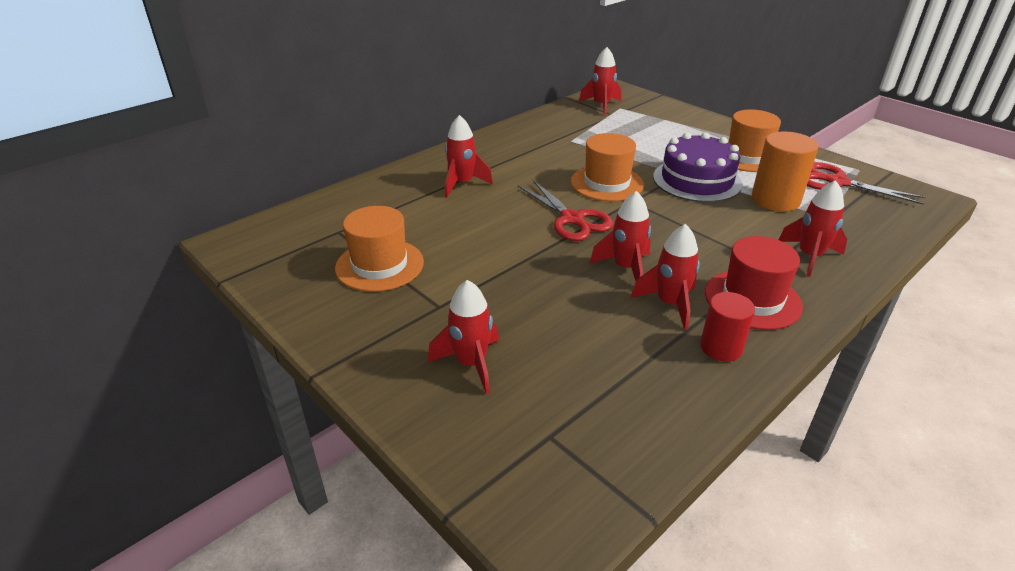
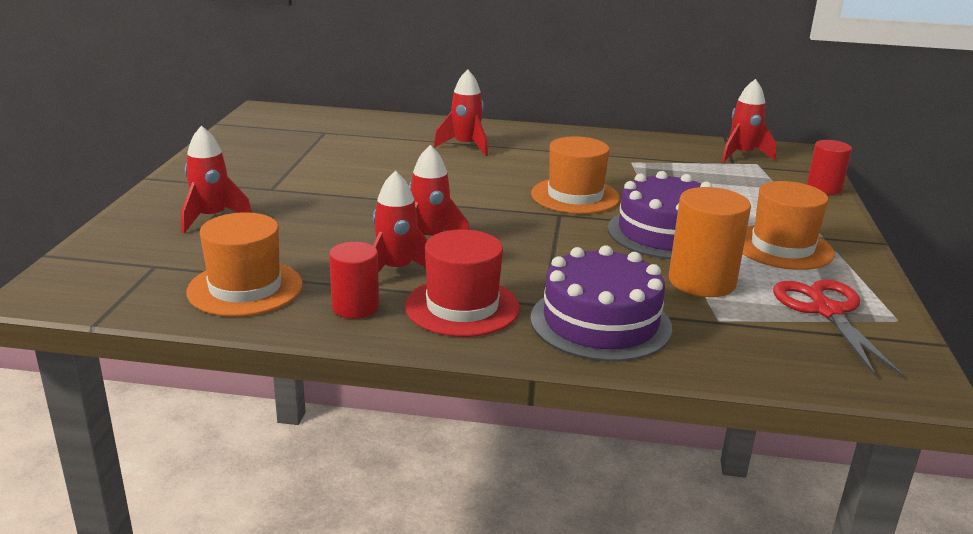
camera: 50 degrees right, 10 degrees down
orange hat [335,206,424,292] -> orange hat moved to [186,212,303,317]
red scissors [518,179,614,241] -> none
red rocket [779,180,847,277] -> purple cake [530,245,672,362]
none -> red cylinder [807,140,852,195]

